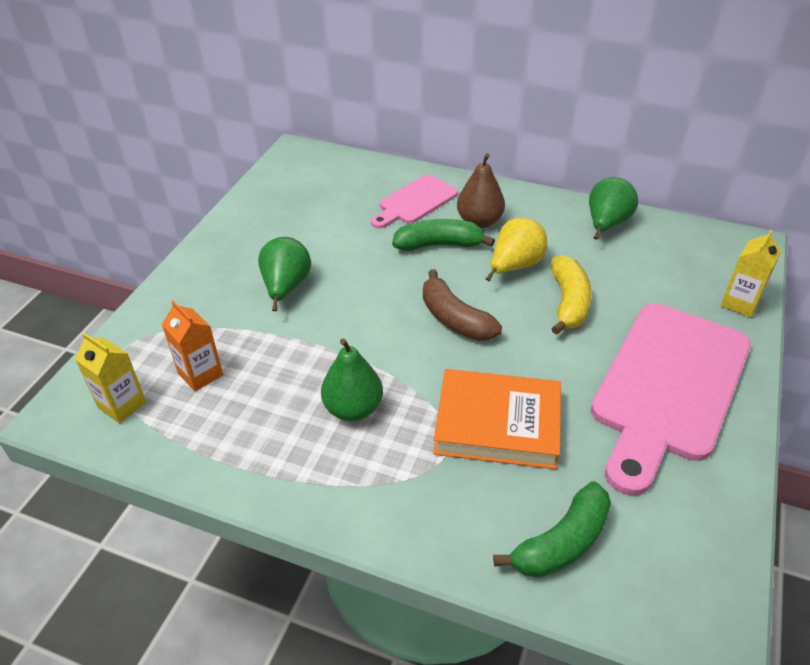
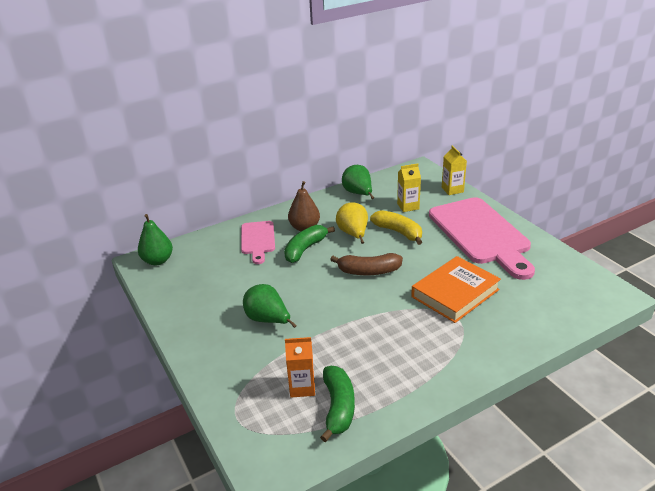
camera: 50 degrees left, 10 degrees down
yellow carton [75,333,146,424] -> yellow carton moved to [397,163,421,212]
green pear [321,338,383,421] -> green pear moved to [138,214,173,265]
green banana [493,482,611,578] -> green banana moved to [320,366,355,442]

